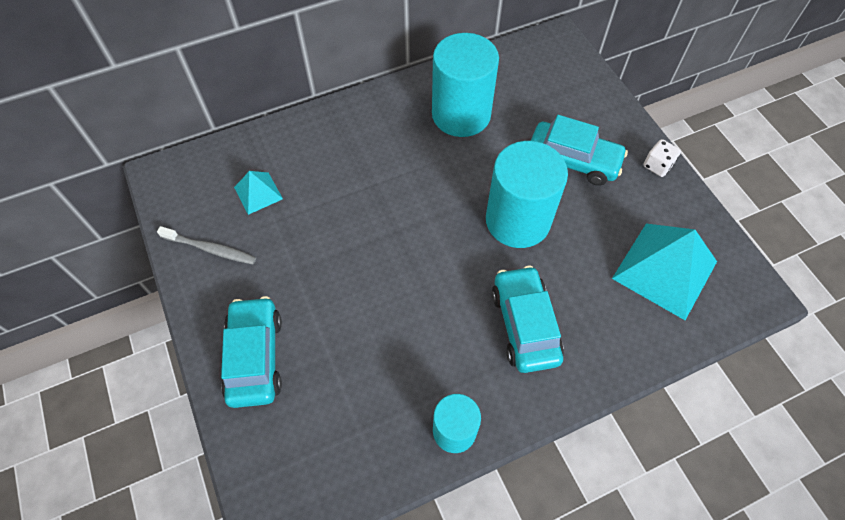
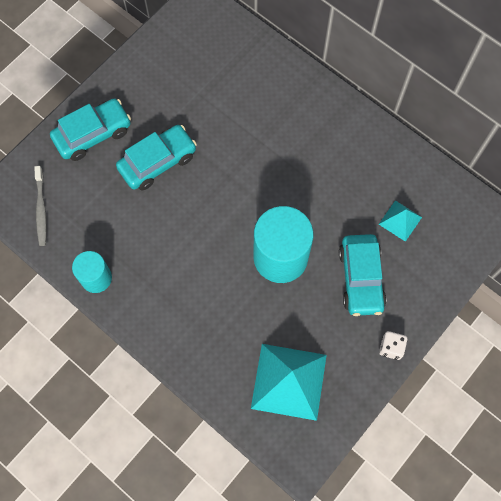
camera: 65 degrees right, 10 degrees up
grey toothbrush [157,226,256,264] -> grey toothbrush moved to [34,166,47,246]
turquoise pyramid [234,171,283,215] -> turquoise pyramid moved to [379,200,422,242]
turquoise cylinder [432,33,499,137] -> none
turquoise car [492,265,564,373] -> turquoise car moved to [116,125,197,190]

